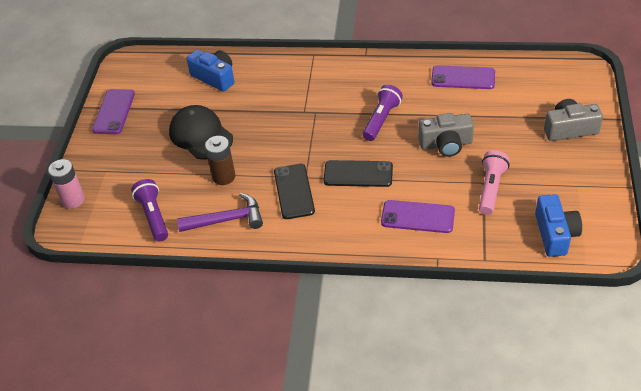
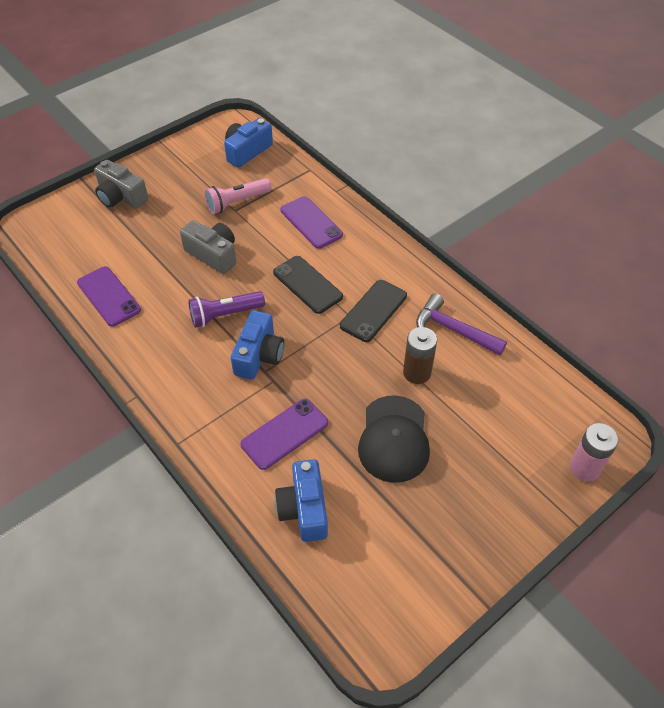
camera: 140 degrees left, 5 degrees up
purple phone [92,89,135,134] -> purple phone moved to [240,398,328,470]
purple flashlight [131,179,168,241] -> none
none -> blue camera [231,311,284,380]

